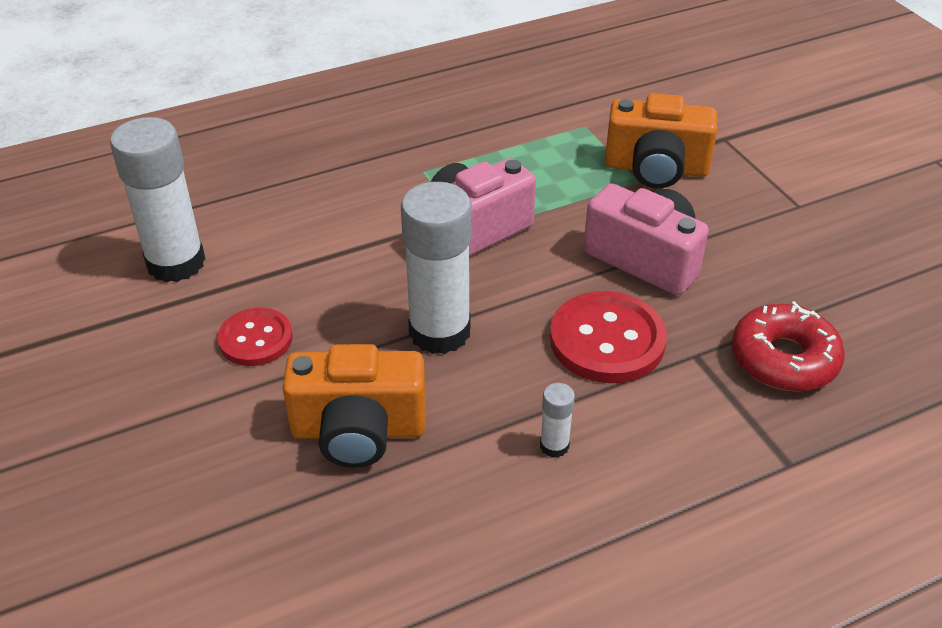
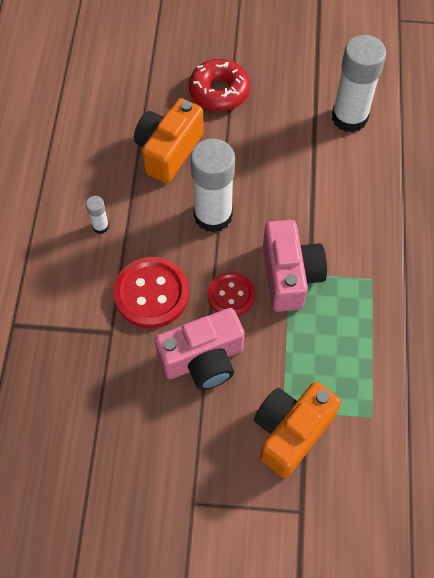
camera: 120 degrees right, 20 degrees up
red button [217,308,293,366] -> red button moved to [208,271,255,316]
red donut [731,301,845,392] -> red donut moved to [189,59,250,112]

